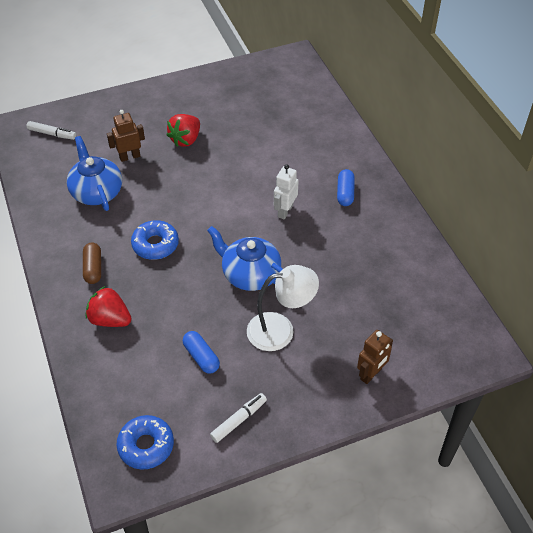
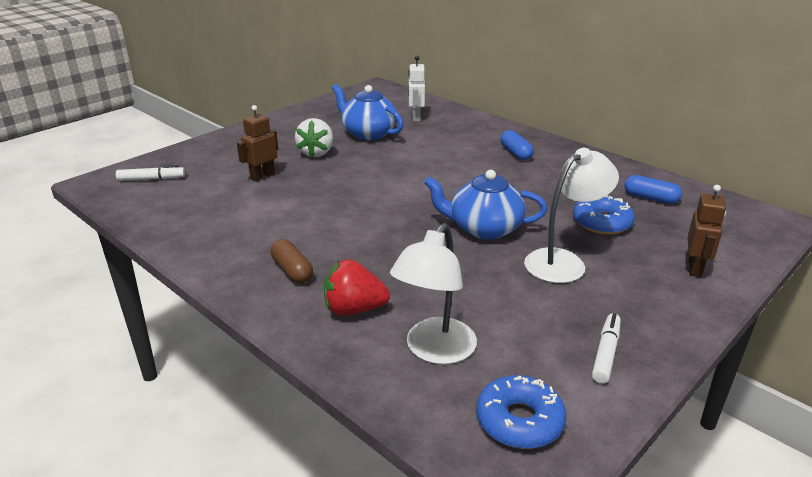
camera: 25 degrees left, 20 degrees down
blue teapot [67,136,122,211] -> blue teapot moved to [332,84,403,140]
blue donut [131,220,179,260] -> blue donut moved to [573,195,635,235]
red strawberry [166,114,200,147] -> white strawberry [295,118,333,157]
blue capsule [183,331,220,373] -> blue capsule moved to [624,175,682,204]
white robot [274,164,299,219] -> white robot moved to [408,56,425,121]
none -> white lamp [390,223,477,364]

